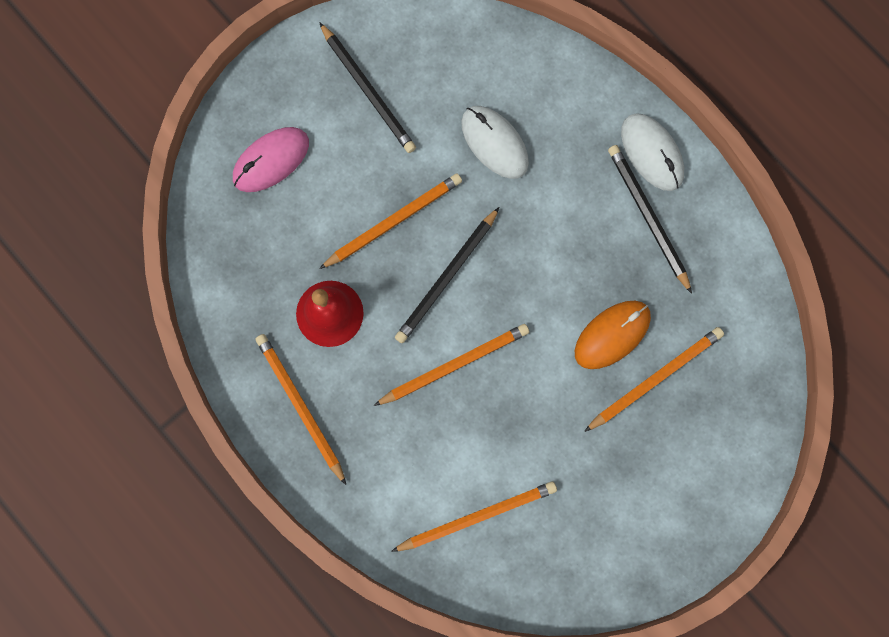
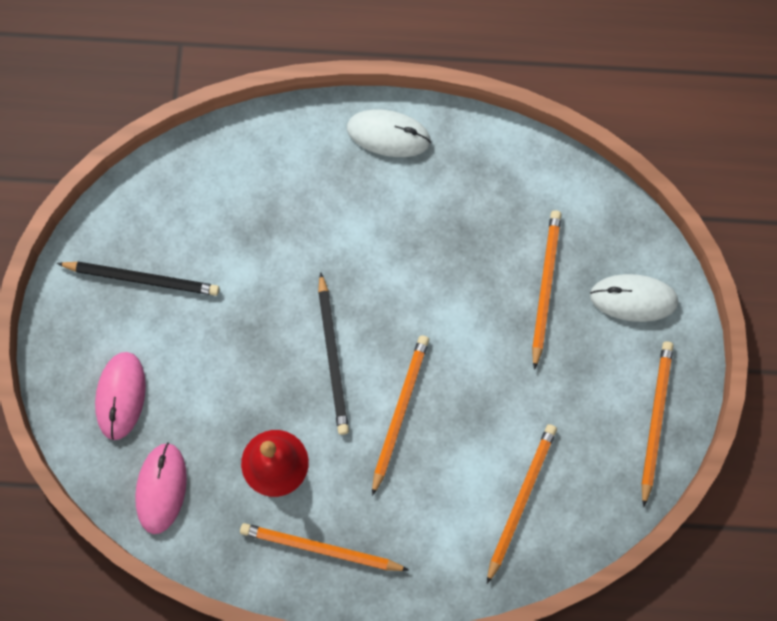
camera: 45 degrees left, 5 degrees down
orange pencil [319,174,462,269] -> orange pencil moved to [641,341,674,507]
white mouse [461,106,529,179] -> white mouse moved to [590,274,679,322]
orange mouse [575,301,651,369] -> none
black pencil [608,145,692,294] -> none
none -> pink mouse [135,442,187,534]

